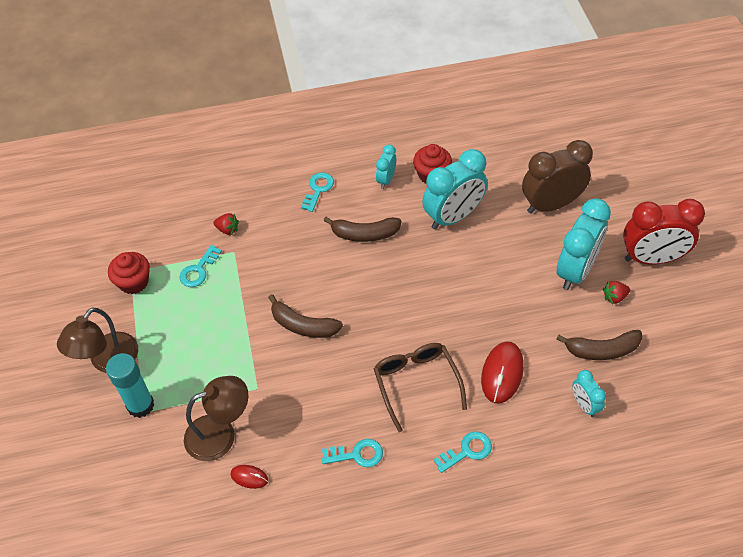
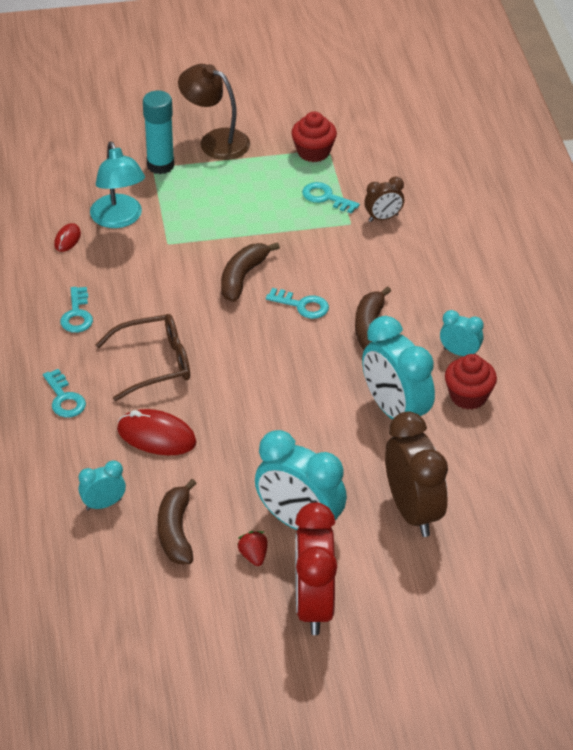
camera: 90 degrees right, 10 degrees down
brown lamp [184,376,248,461] -> turquoise lamp [90,141,145,228]
red strawberry [213,213,239,235] -> brown clock [364,177,404,222]
turquoise key [301,172,334,212] -> turquoise key moved to [266,288,329,319]

